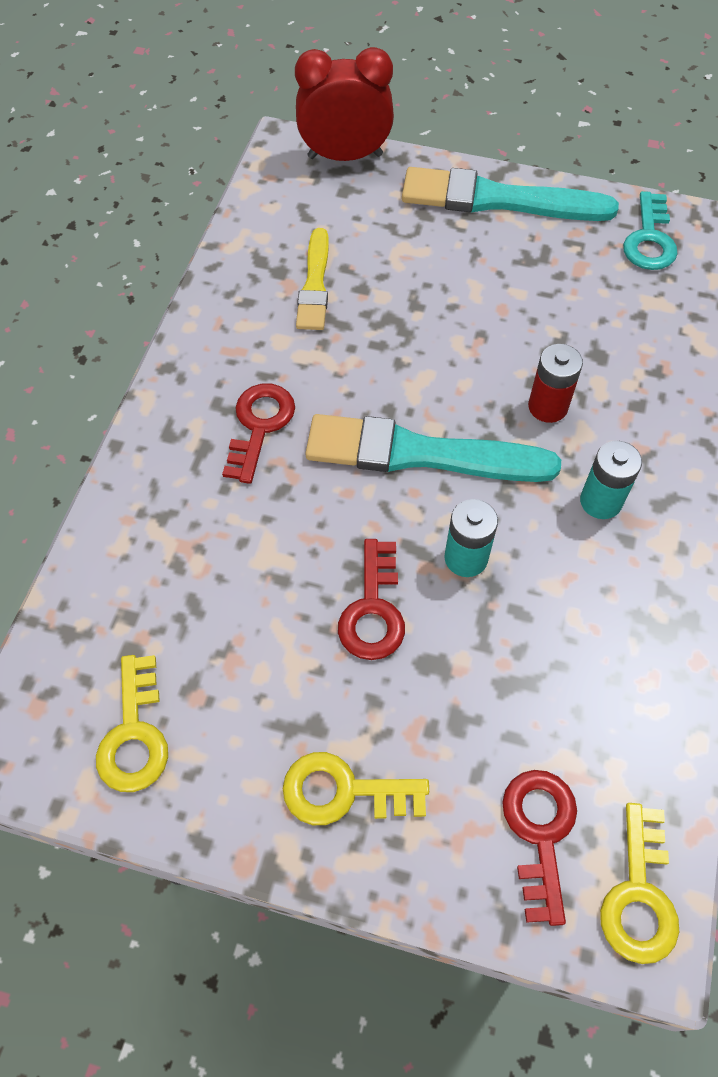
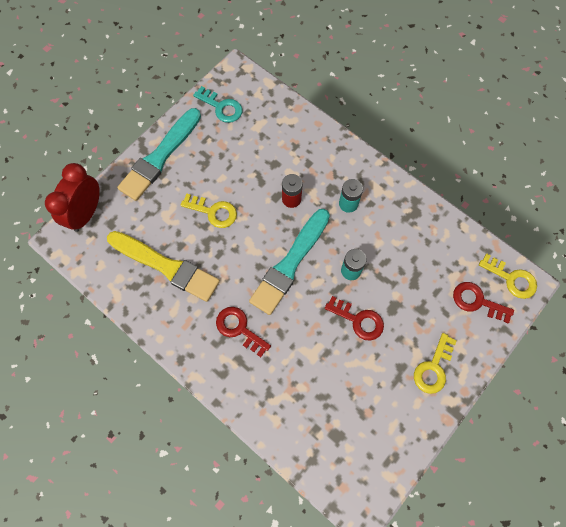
camera: 65 degrees left, 10 degrees up
yellow key [96,655,168,792] -> yellow key moved to [180,194,237,228]
yellow brush [296,228,329,330] -> yellow brush [107,231,220,302], size x1.69

